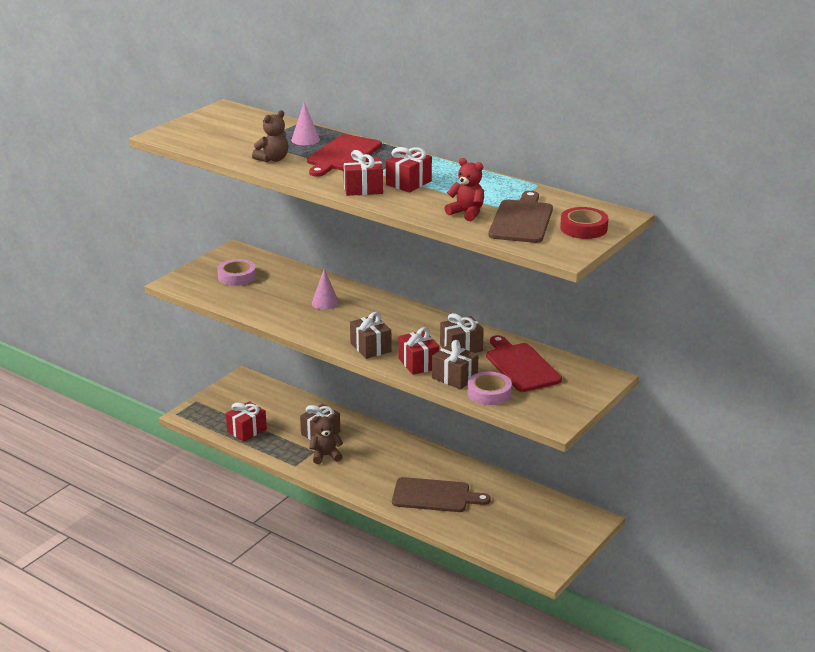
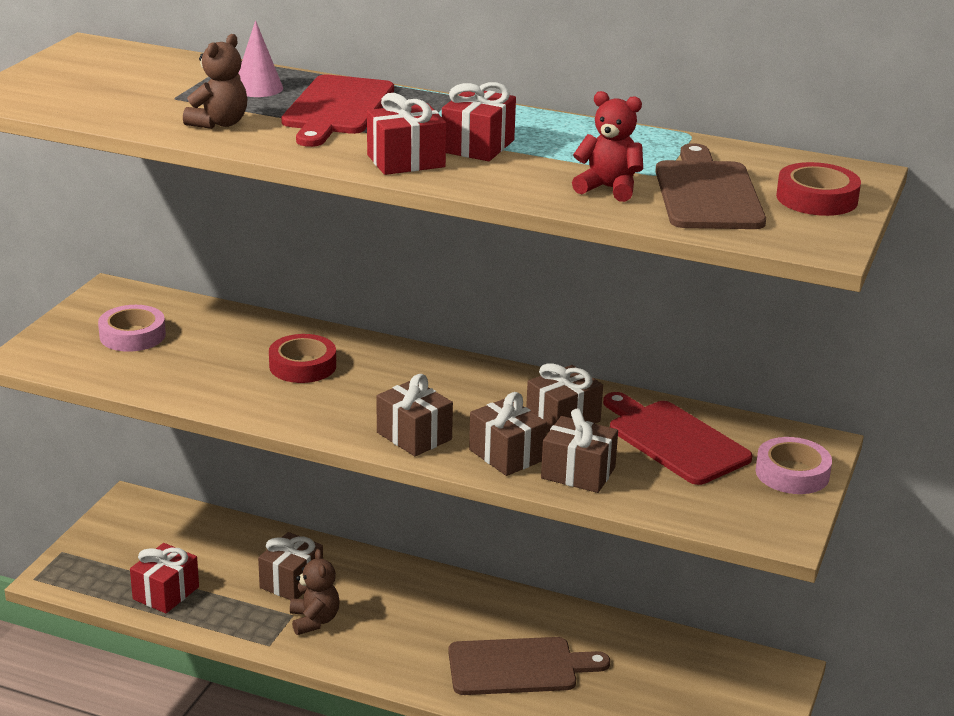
camera: 15 degrees left, 0 degrees up
brown teddy bear [309,414,343,464] -> brown teddy bear turned 105 degrees clockwise [290,549,339,635]
pink cone [312,269,339,310] -> red tape [269,334,336,383]
red gift [398,327,440,375] -> brown gift [469,392,547,476]
pink tape [467,372,512,405] -> pink tape moved to [756,437,832,494]

